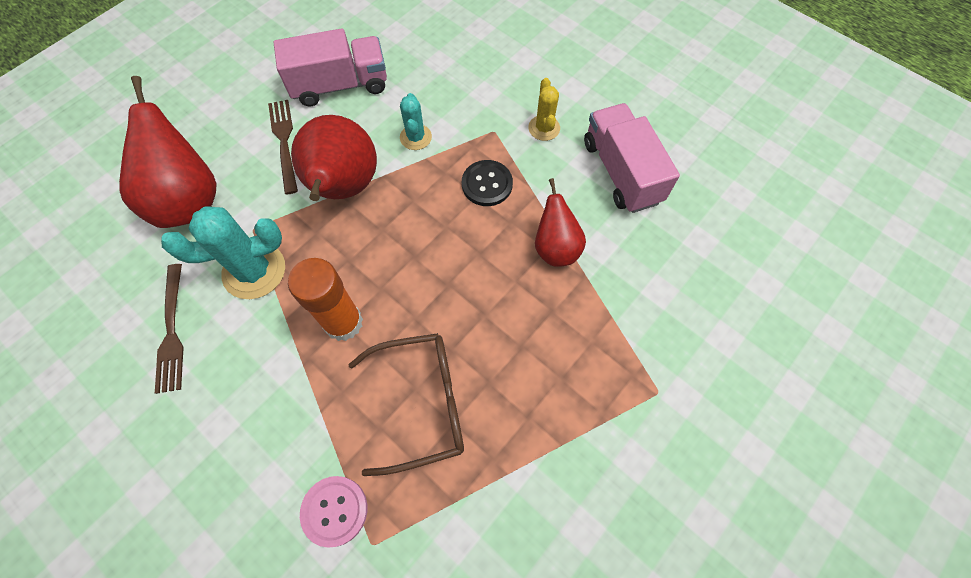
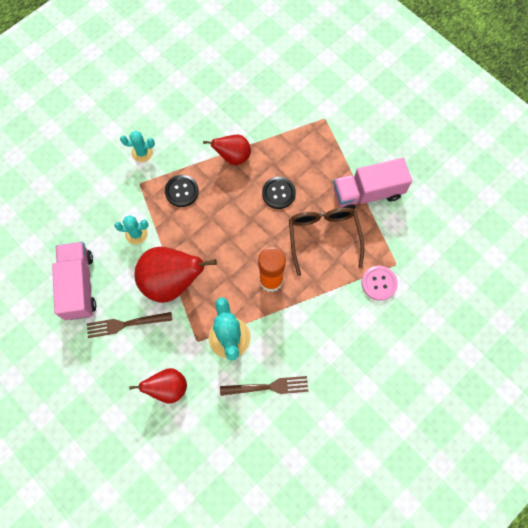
camera: 85 degrees left, 5 degrees up
red pear [119,76,217,228] -> red pear [129,368,187,403], size x0.59
yellow cactus [528,78,560,141] -> turquoise cactus [120,131,155,162]
pink truck [584,103,680,213] -> pink truck moved to [333,158,412,209]
none -> black button [262,177,296,209]

